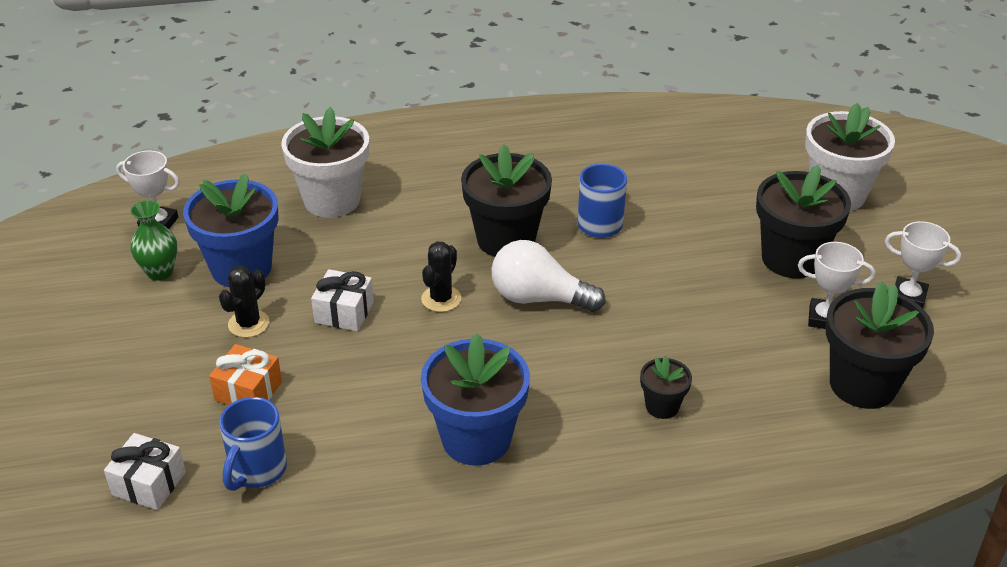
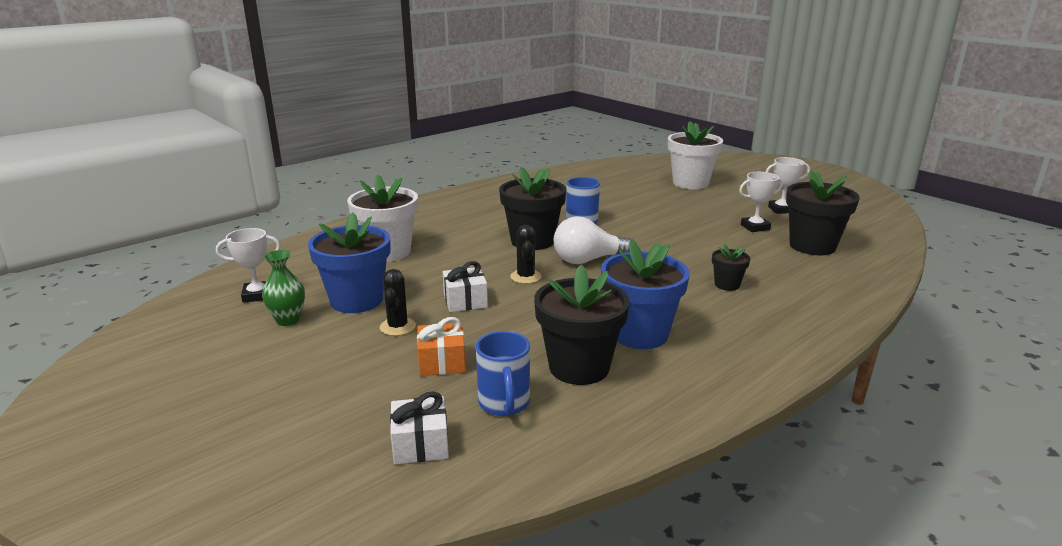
camera: 30 degrees left, 15 degrees down
black flower pot [756,165,851,278] -> black flower pot moved to [534,265,630,385]

